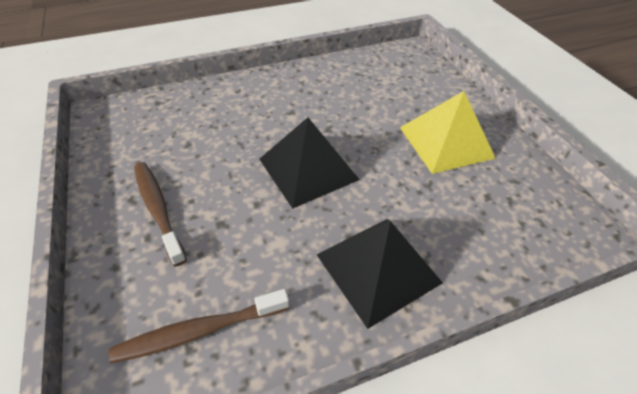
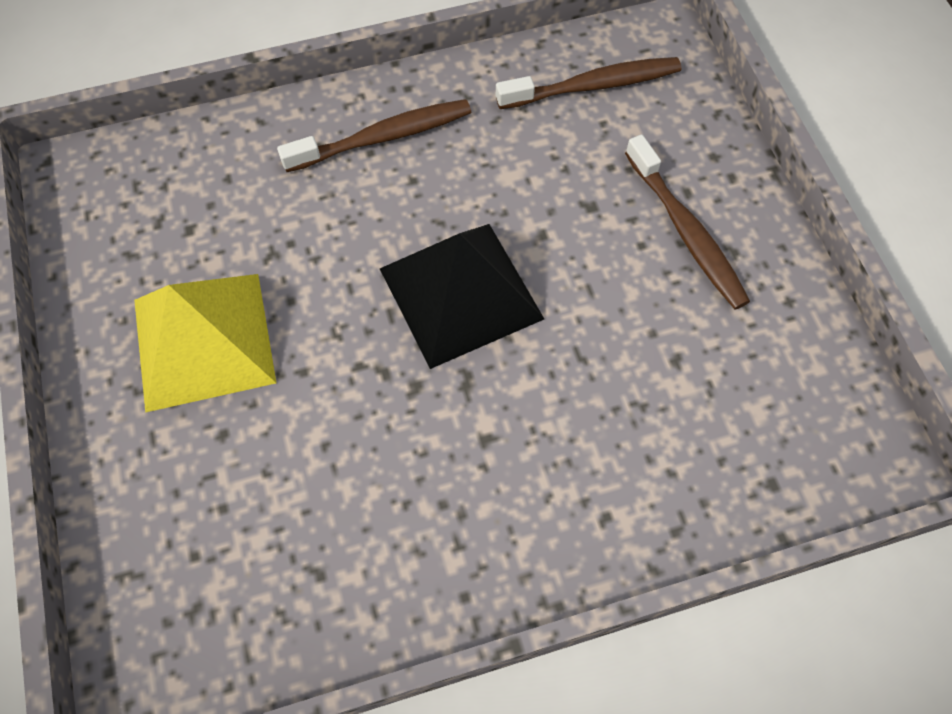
camera: 175 degrees left, 15 degrees up
black pyramid [317,219,443,329] -> brown toothbrush [277,99,471,172]

